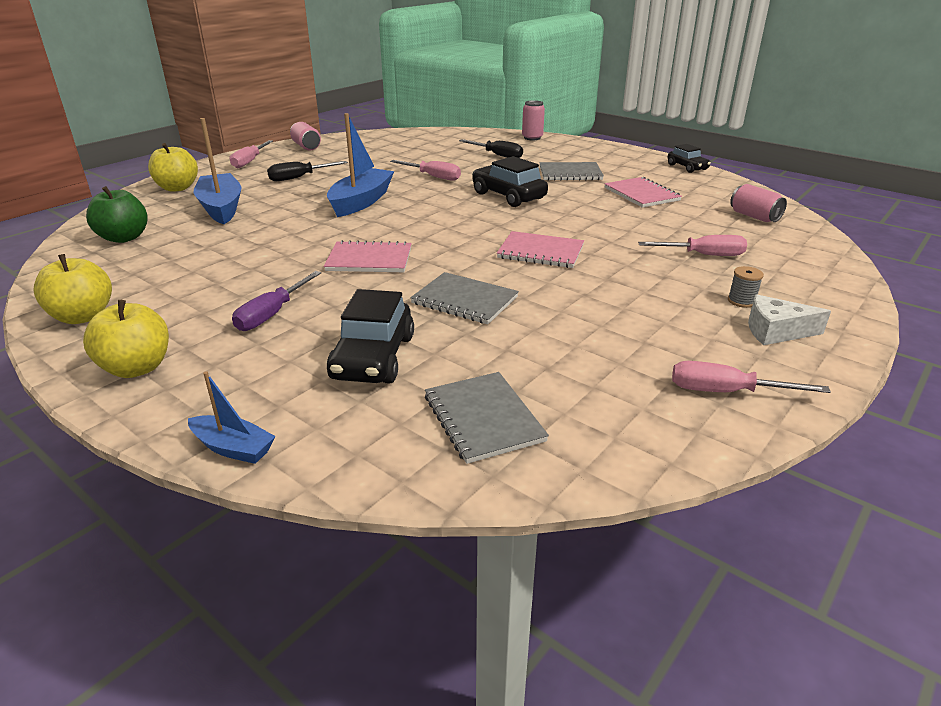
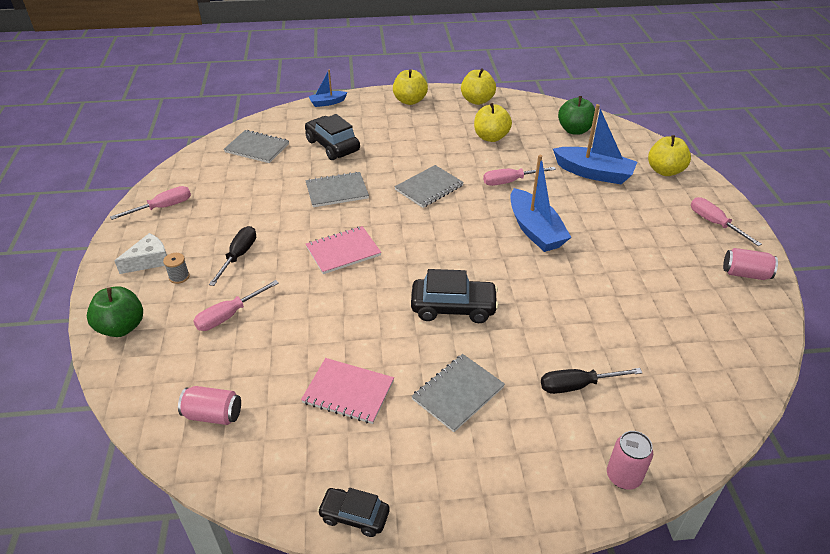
camera: 135 degrees right, 10 degrees up
purple screwdriver [232,271,321,331] -> none
black screwdriver [267,161,348,181] -> black screwdriver moved to [209,226,256,286]
pink notebook [324,240,412,272] -> grey notebook [394,165,464,208]
pink screwdriver [390,160,461,181] -> pink screwdriver moved to [483,167,556,186]
none -> green apple [87,286,143,337]
none -> yellow apple [474,103,512,142]

